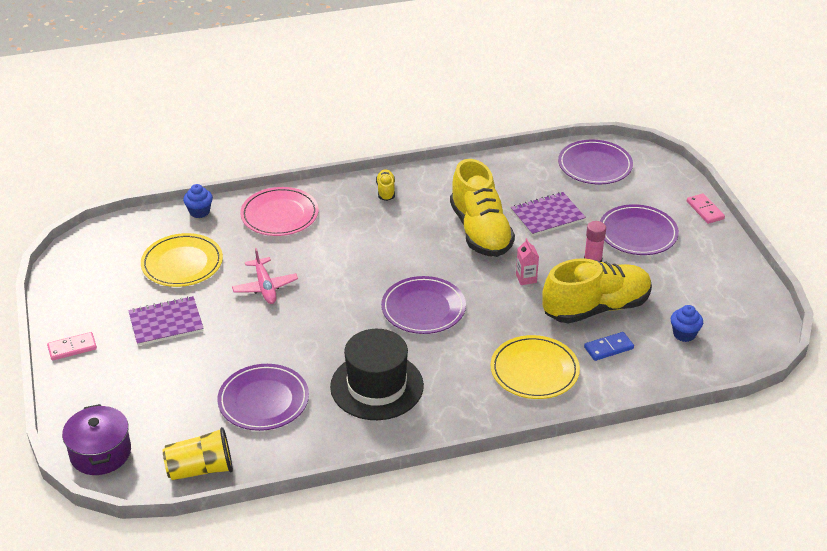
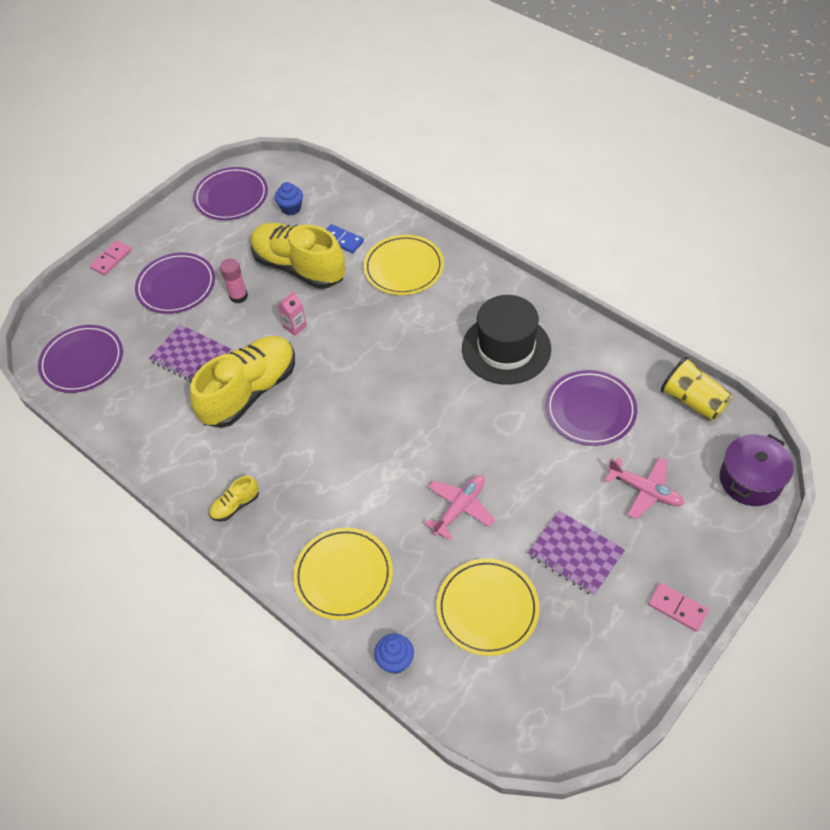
camera: 120 degrees left, 15 degrees up
pink plate [240,187,319,236] -> yellow plate [293,528,393,620]
purple plate [381,276,466,334] -> purple plate moved to [193,167,268,220]
none -> pink plane [605,457,684,519]

